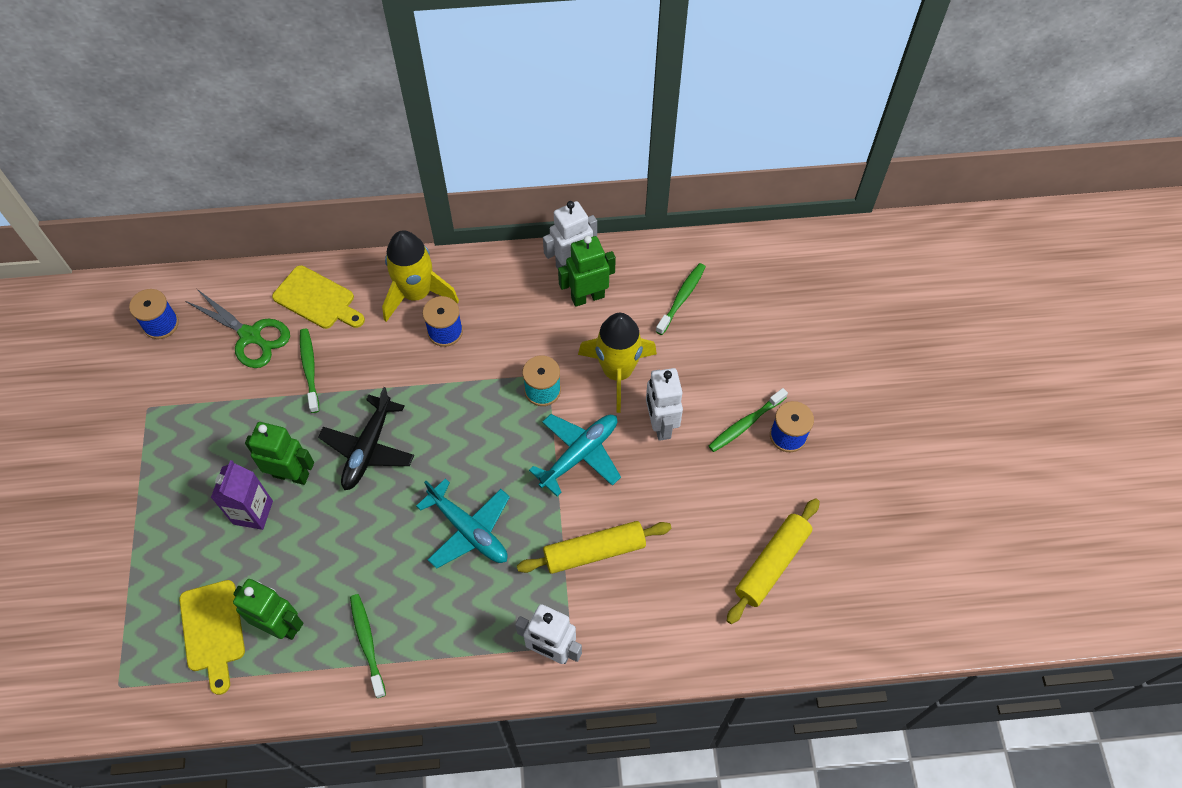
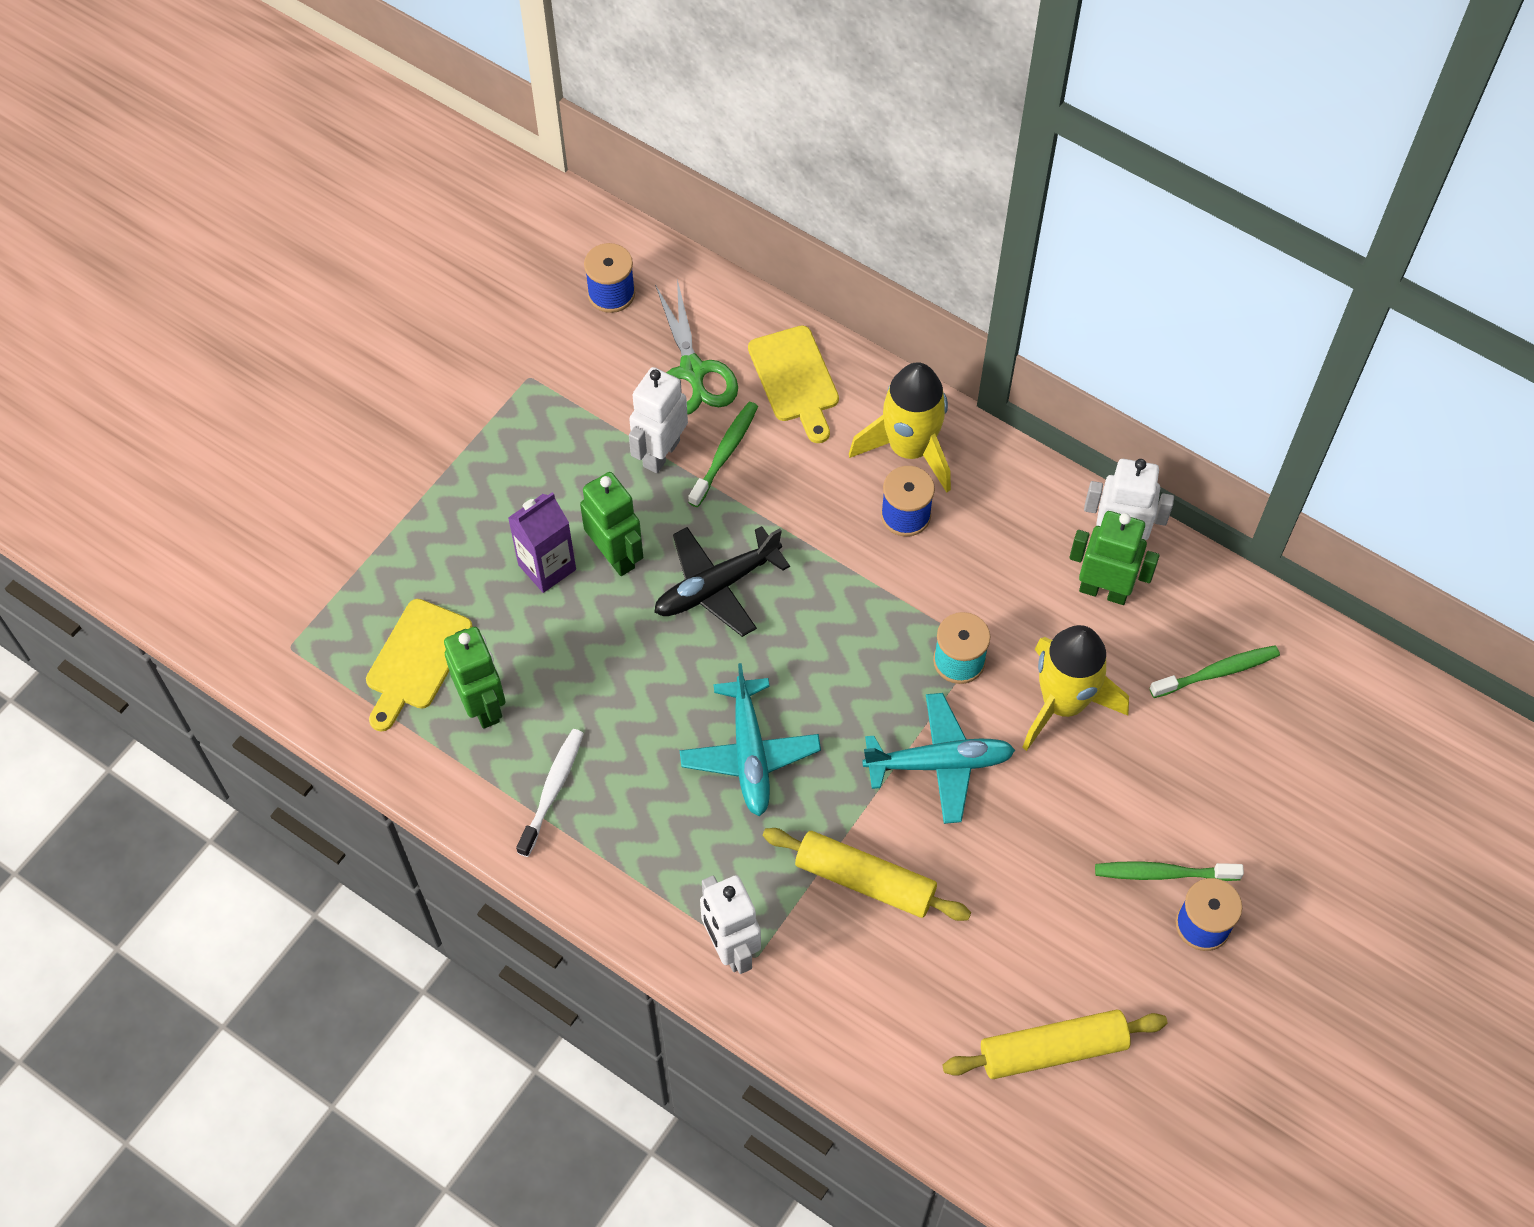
camera: 40 degrees right, 0 degrees up
green toothbrush [350,594,386,698] -> white toothbrush [516,729,584,857]
white robot [646,368,683,441] -> white robot moved to [629,367,688,473]

